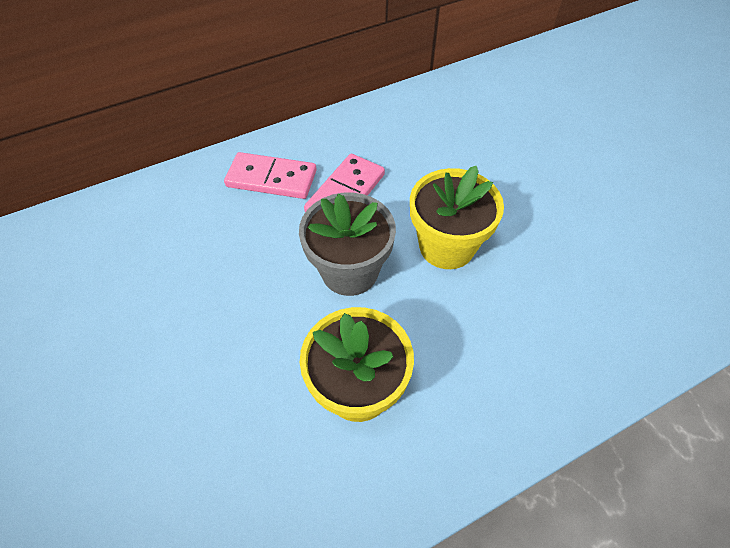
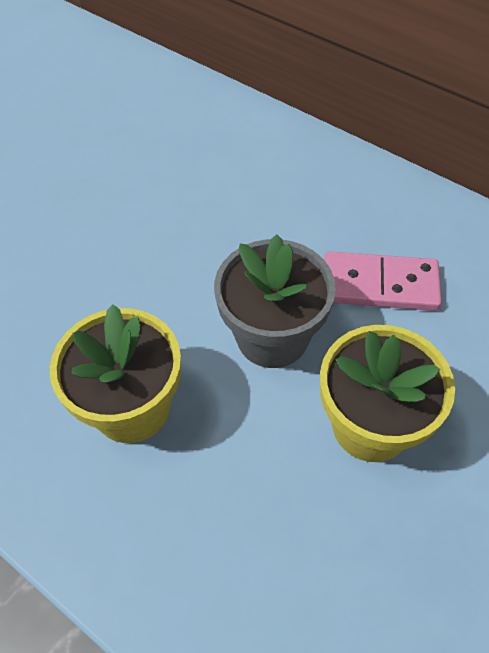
camera: 65 degrees right, 0 degrees up
pink domino [224,152,317,199] -> none

